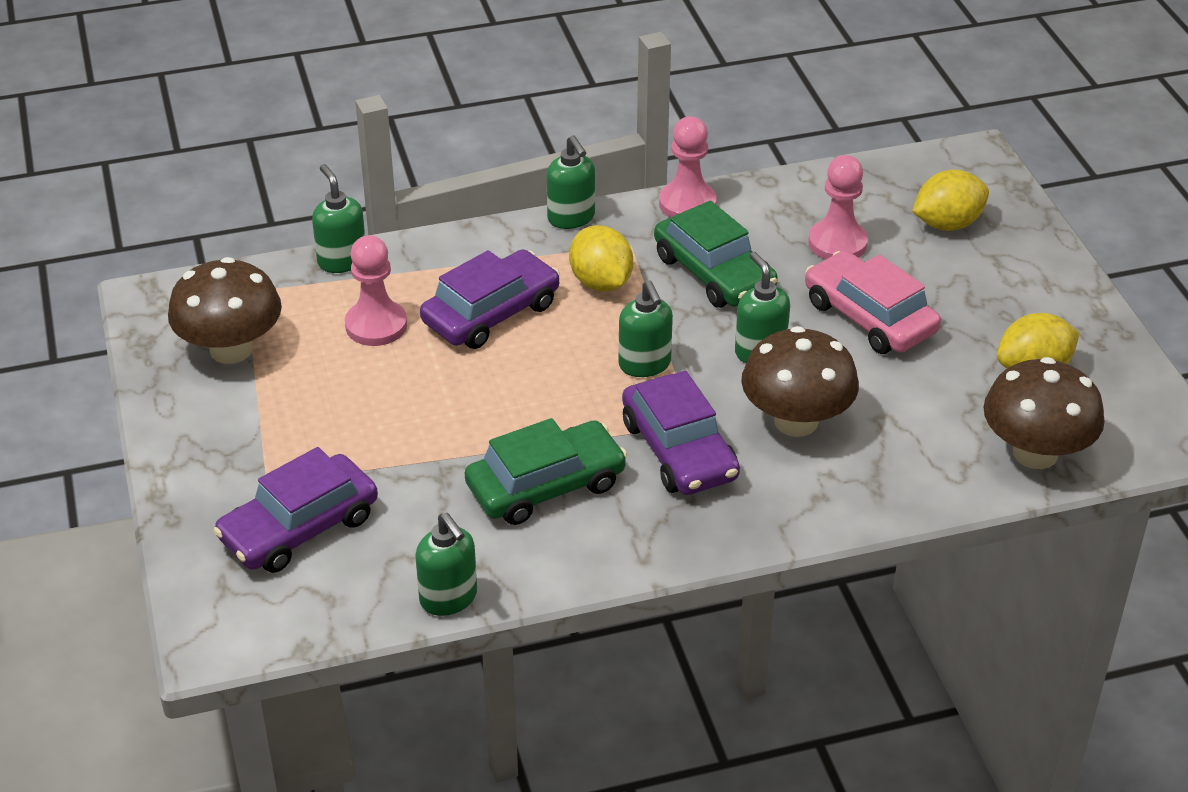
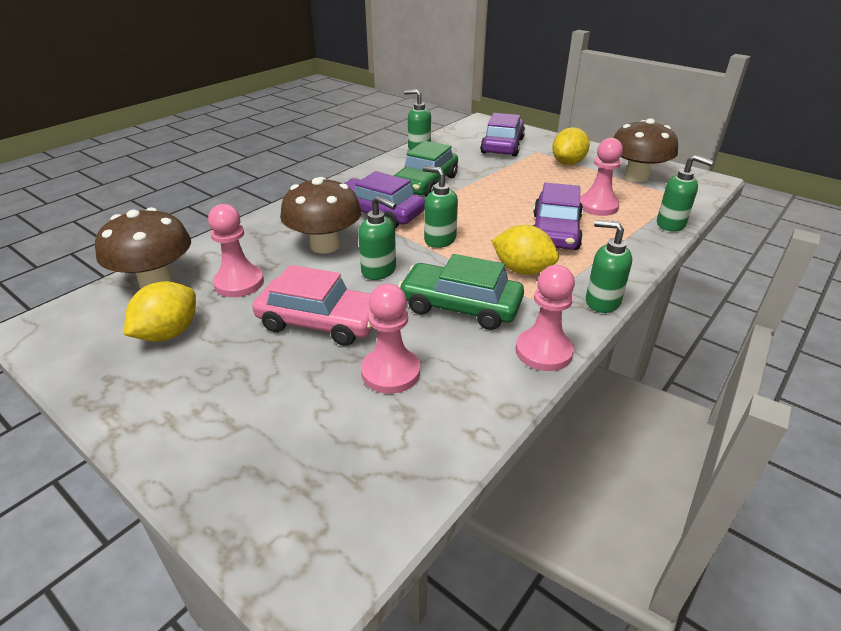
camera: 145 degrees right, 5 degrees down
yellow lemon [912,170,989,231] -> yellow lemon moved to [552,127,590,165]
none -> pink pawn [208,204,264,297]

